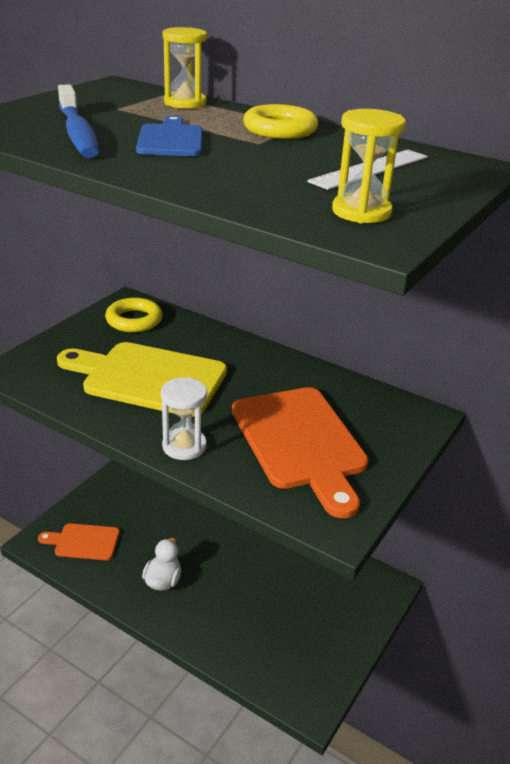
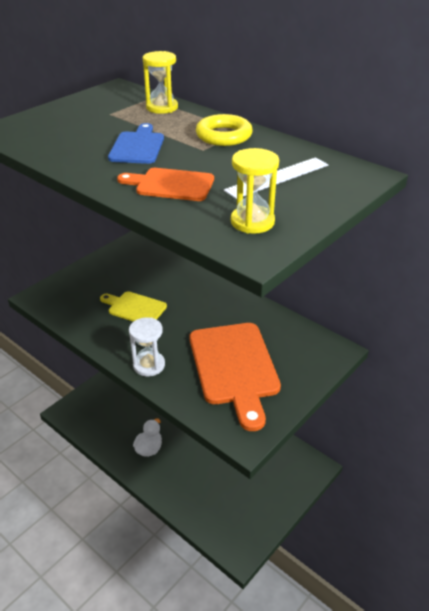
camera: 10 degrees right, 5 degrees up
orange cutting board [38,523,120,560] -> orange cutting board moved to [117,168,214,201]
yellow cutting board [57,342,227,417] -> yellow cutting board [100,291,167,322], size x0.55
blue toothbrush [58,84,99,158] -> none
yellow ring [105,298,163,332] -> none

